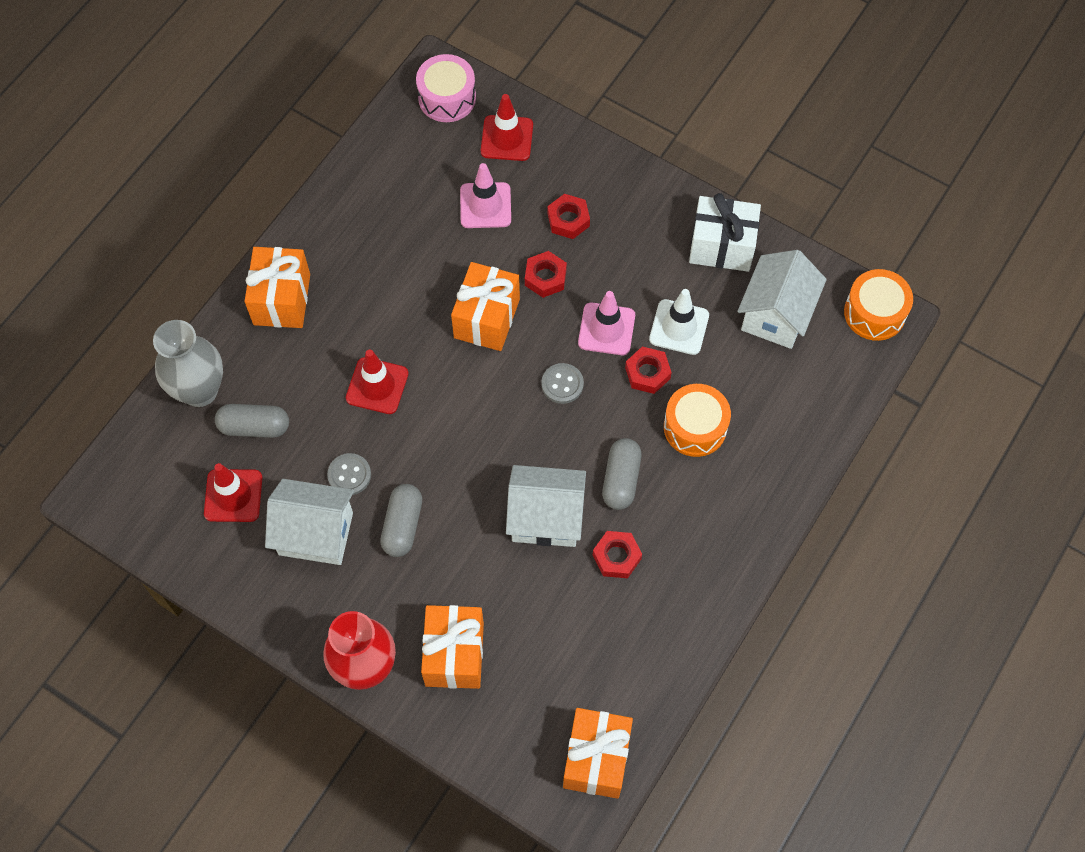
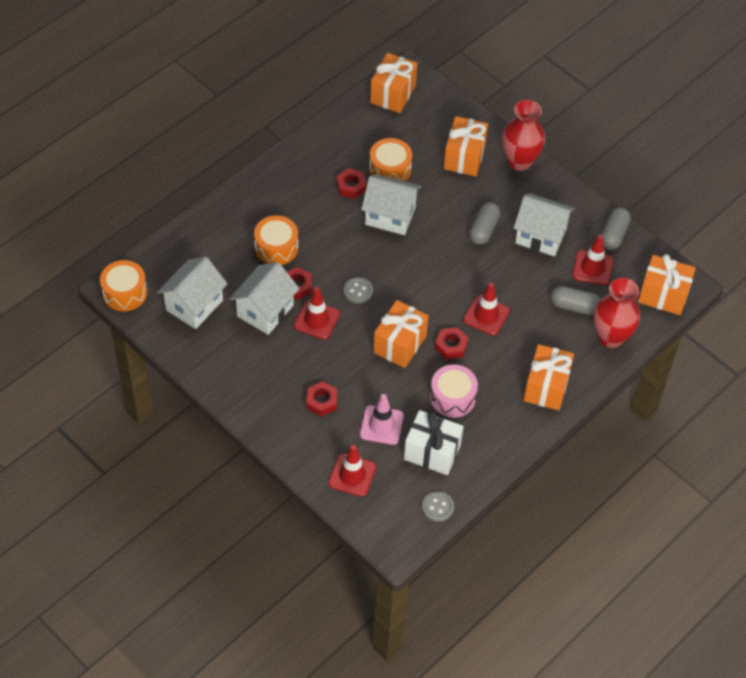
camera: 170 degrees left, 10 degrees down
grey vase [153,320,223,407] -> red vase [593,278,640,348]
grey button [327,453,371,495] -> grey button moved to [422,491,454,522]
pink drum [416,54,476,122] -> pink drum moved to [430,364,478,418]
red nut [525,251,567,298] -> red nut moved to [435,327,468,360]
pink traffic cone [578,291,635,355] -> red traffic cone [294,287,340,339]
grey capsule [602,438,642,510] -> grey capsule moved to [601,208,631,250]
white traffic cone [649,289,709,355] -> white house [230,262,299,335]
white gift [689,193,761,272] -> white gift moved to [404,410,464,475]
none -> orange drum [369,138,412,181]
none -> orange gift [638,254,696,315]

